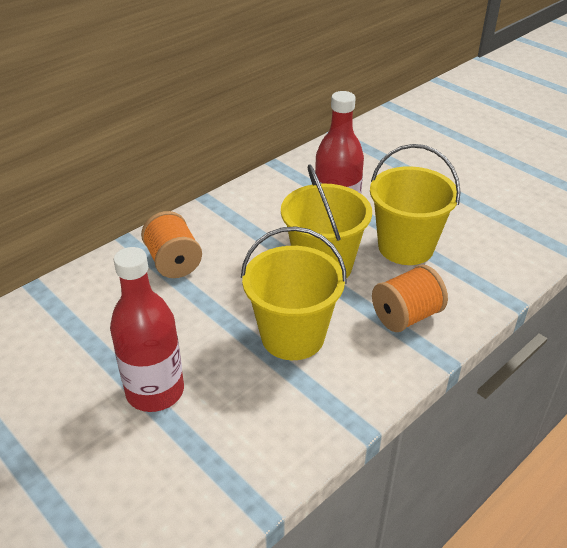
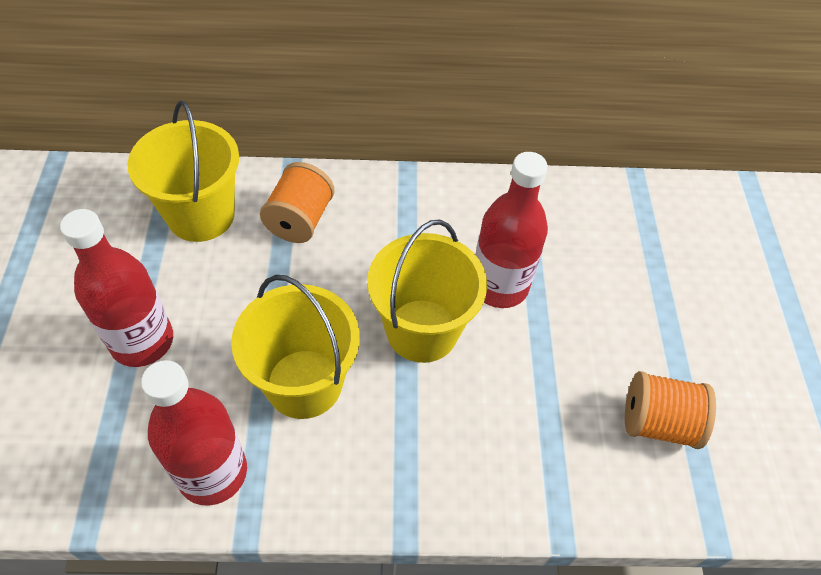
camera: 40 degrees right, 15 degrees up
yellow bucket [370,144,461,265] -> yellow bucket moved to [127,101,239,242]
orange spool [372,265,448,332] -> orange spool moved to [625,371,716,449]
none -> red bottle [141,360,247,506]

